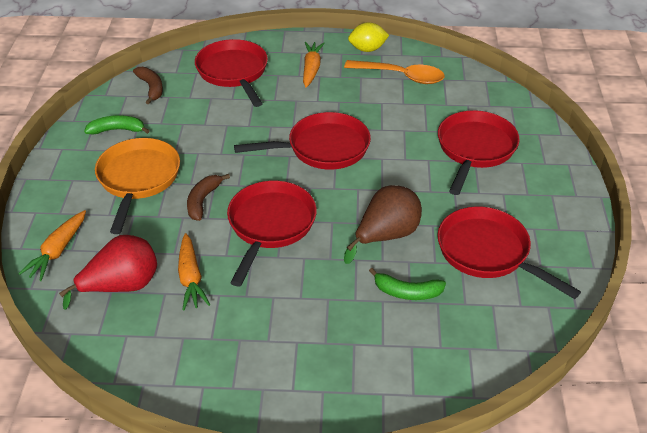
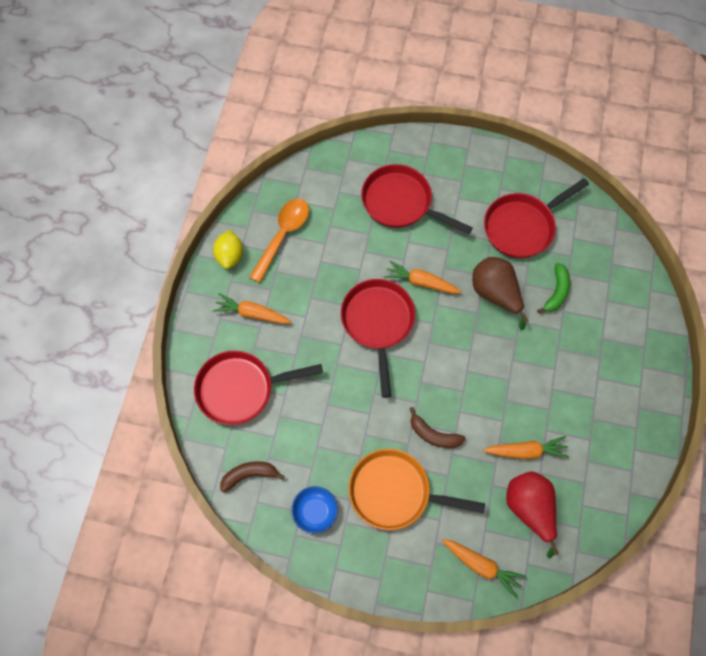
camera: 80 degrees left, 25 degrees up
green banana [84,115,150,135] -> blue bowl [291,486,338,534]
red pan [227,181,317,286] -> none
none -> orange carrot [384,260,461,294]

